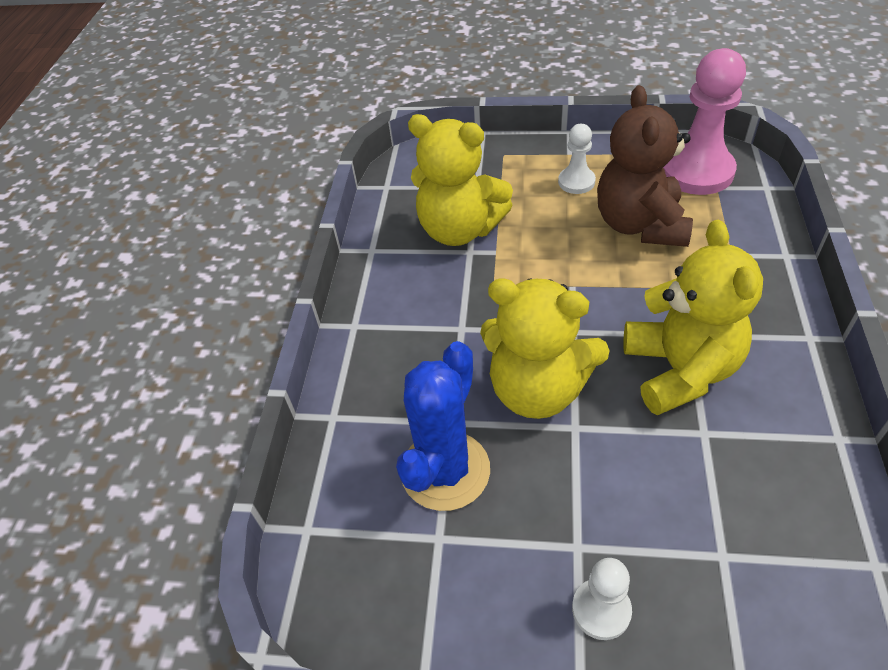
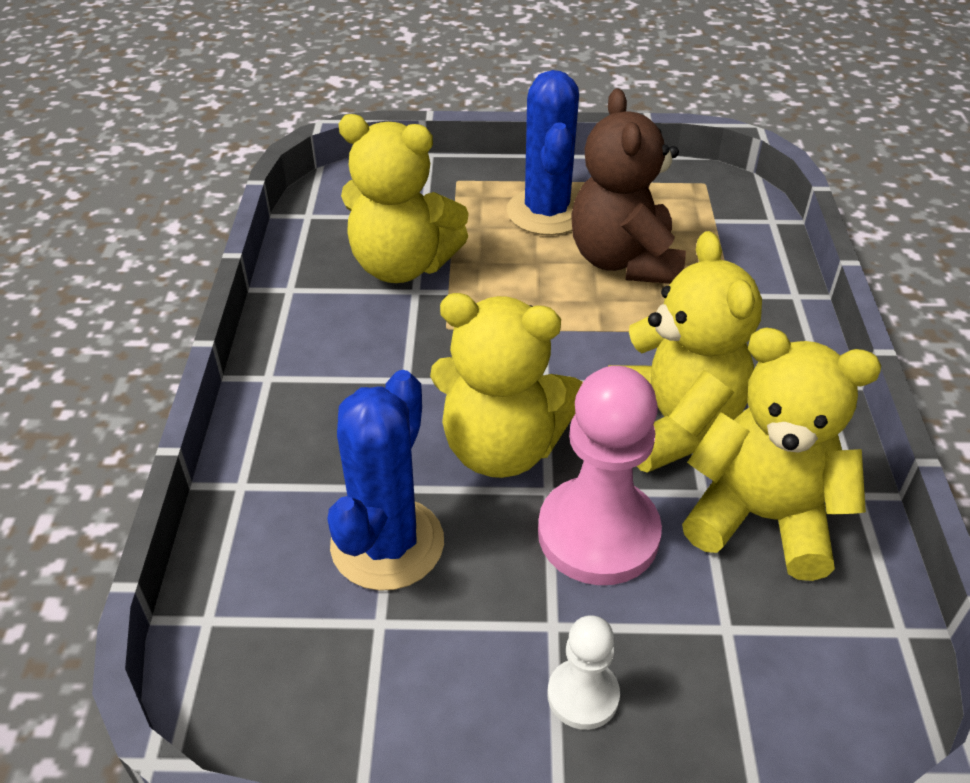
camera: 10 degrees left, 5 degrees down
white pawn [558,124,596,194] -> blue cactus [507,70,579,235]
pink pawn [663,48,746,195] -> pink pawn moved to [538,366,662,585]
none -> yellow teddy bear [682,328,881,581]

